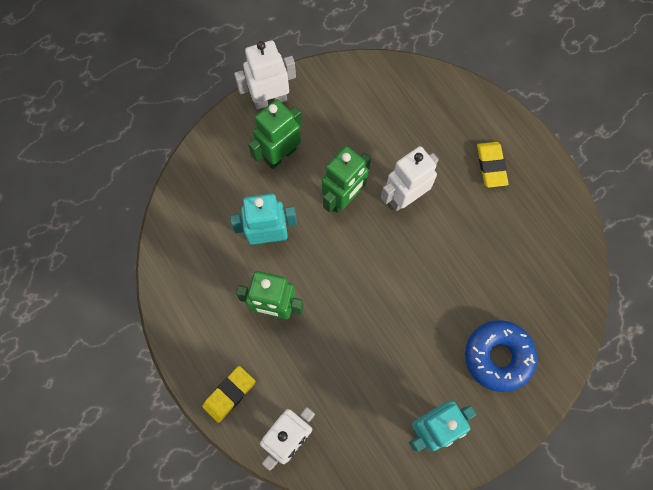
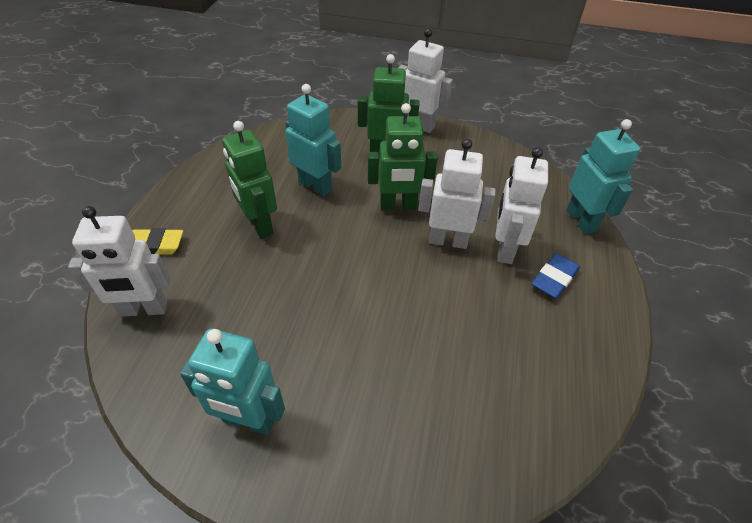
camera: 45 degrees right, 25 degrees down
blue donut [465,320,537,392] -> none
yellow eraser [477,142,509,187] -> blue eraser [531,253,580,299]
none -> white robot [495,147,548,264]
none -> turquoise robot [567,119,641,234]

